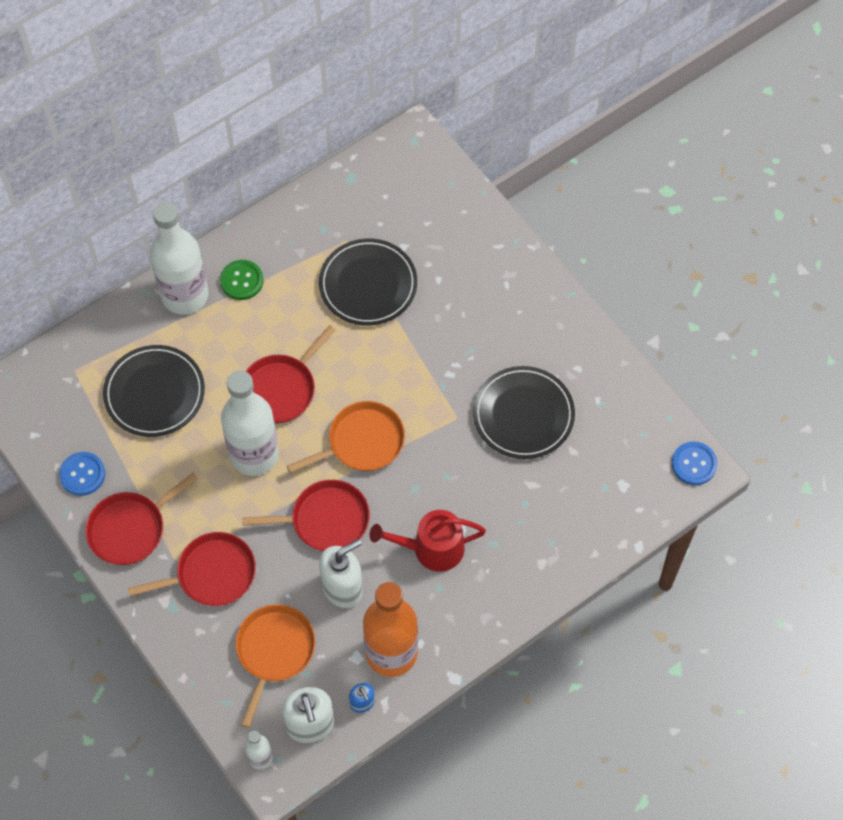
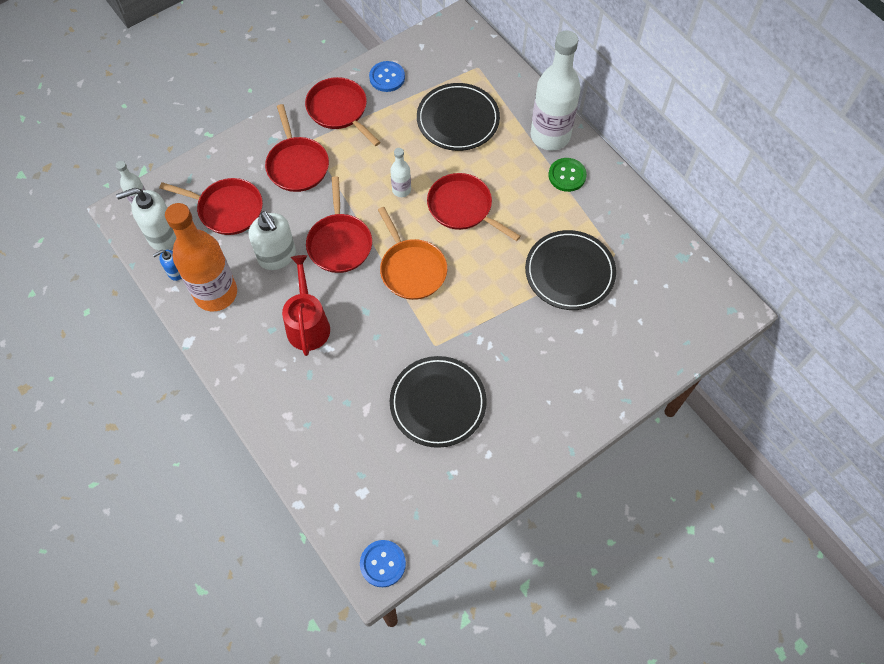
camera: 90 degrees right, 0 degrees up
white bottle [221,370,279,476] -> white bottle [390,148,411,197], size x0.46
orange pan [235,604,316,728] -> red pan [159,178,263,235]

